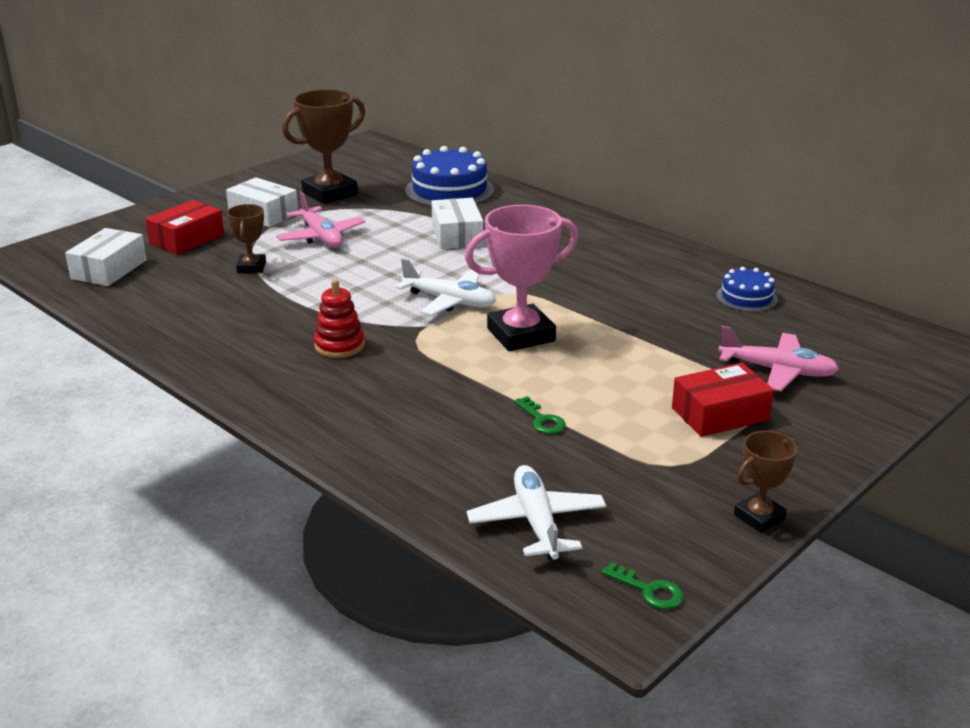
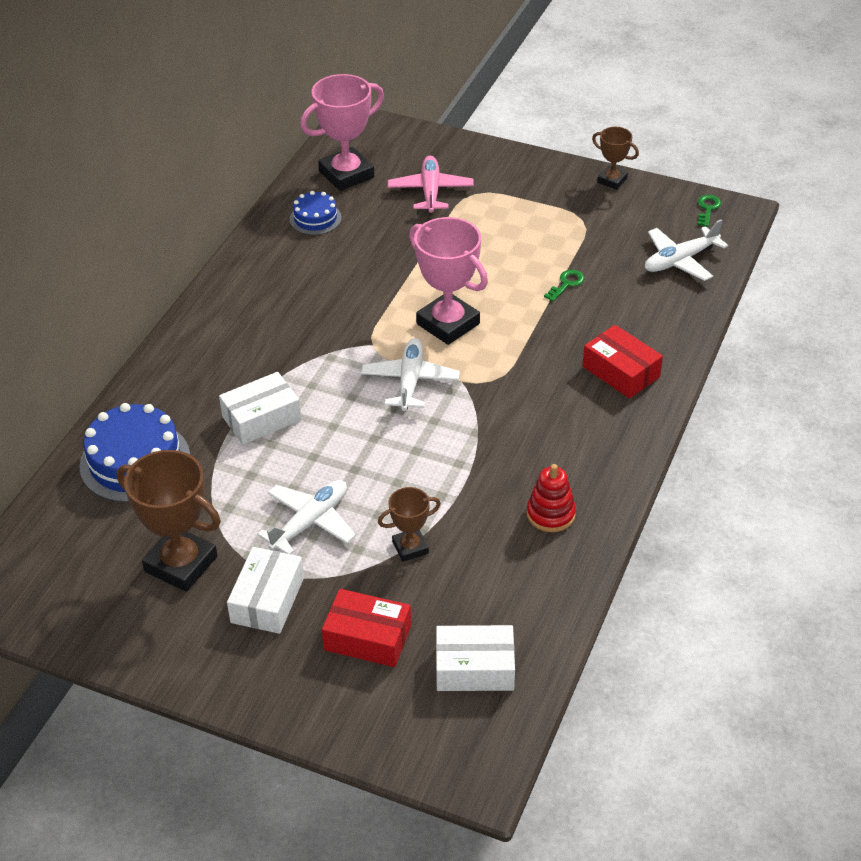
camera: 110 degrees left, 15 degrees up
pink plane [276,191,366,247] -> white plane [257,480,356,554]
red stacking toy [314,279,365,358] -> red stacking toy moved to [527,464,576,532]
red box [672,363,774,437] -> red box moved to [583,325,663,399]
none -> pink trophy [300,74,384,191]

